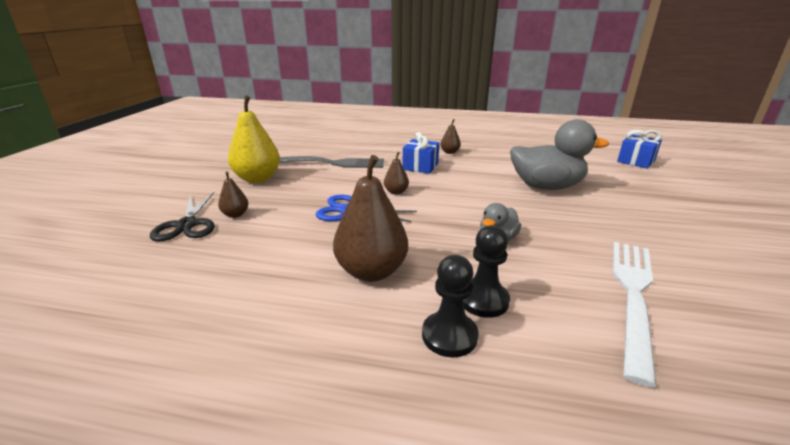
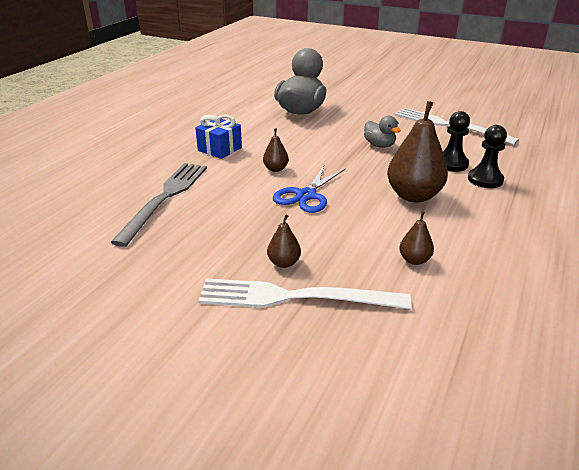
camera: 75 degrees left, 5 degrees up
black scissors [150,192,215,241] -> white fork [198,278,411,309]
yellow pear [228,95,280,183] -> none
brown pear [440,119,461,154] -> brown pear moved to [399,211,434,265]
blue gift [617,130,662,169] -> none

